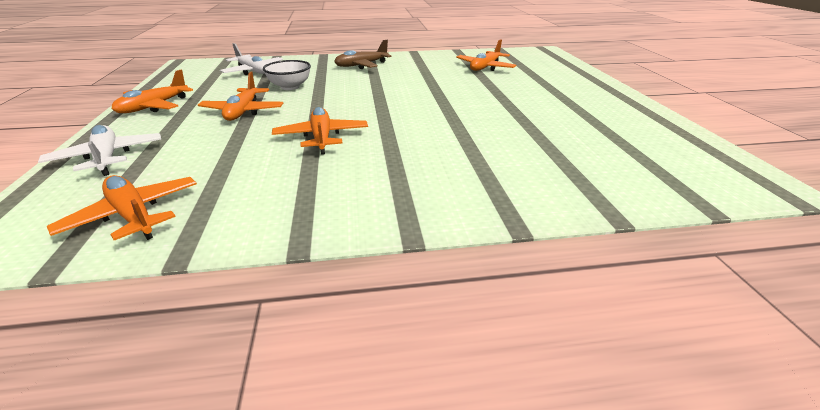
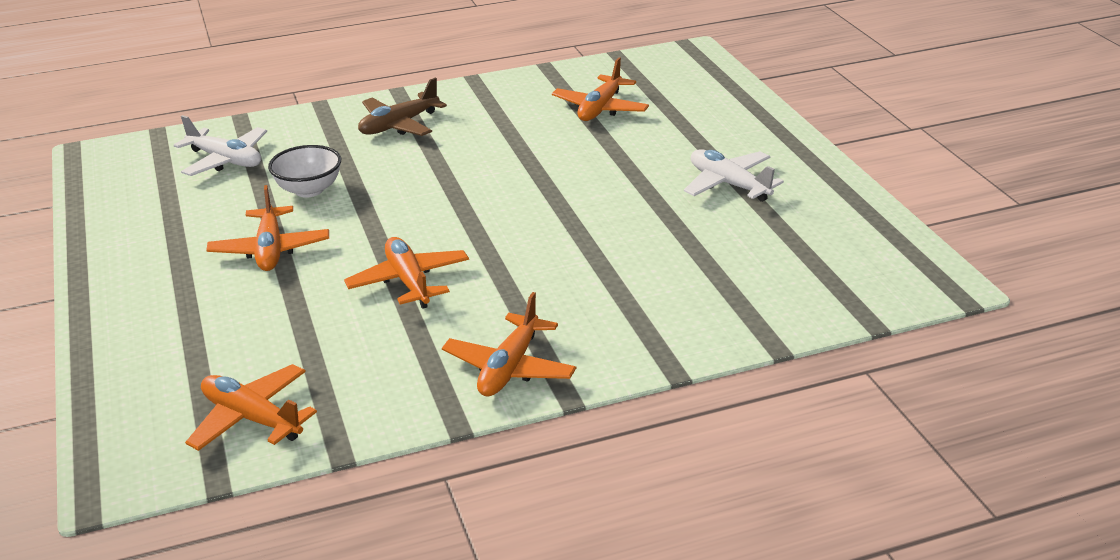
camera: 10 degrees left, 0 degrees up
white plane [38,125,161,176] -> white plane moved to [684,149,784,202]
orange plane [112,70,193,113] -> orange plane moved to [442,292,576,397]

